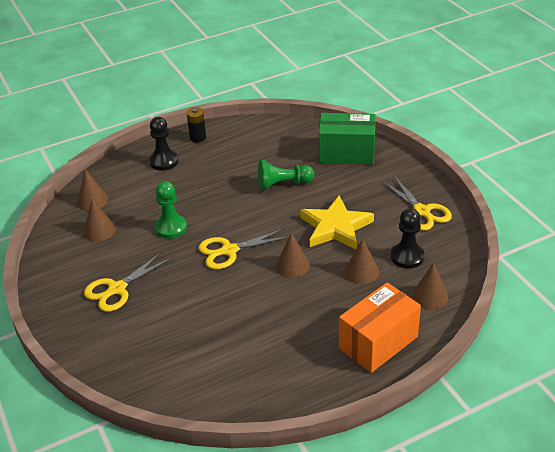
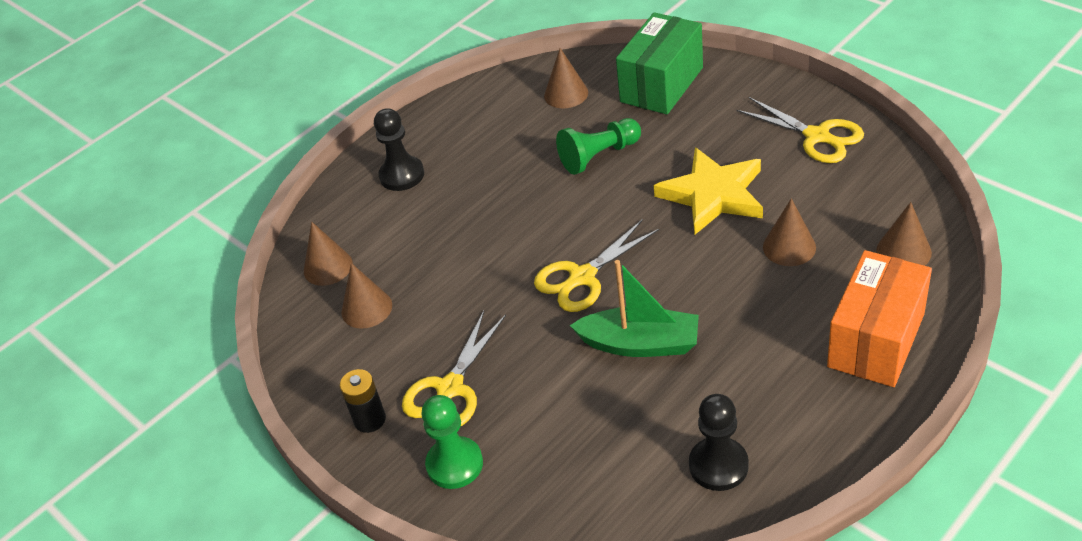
camera: 15 degrees left, 5 degrees up
green pawn [155,181,187,239] -> green pawn moved to [421,395,483,489]
black battery [187,107,206,142] -> black battery moved to [340,369,386,433]
brown cone [275,233,310,278] -> brown cone moved to [544,48,588,108]
green box [319,113,376,164] -> green box turned 45 degrees counterclockwise [616,12,703,115]
black pawn [391,208,425,269] -> black pawn moved to [689,394,749,491]
none -> green boat [570,260,699,357]

